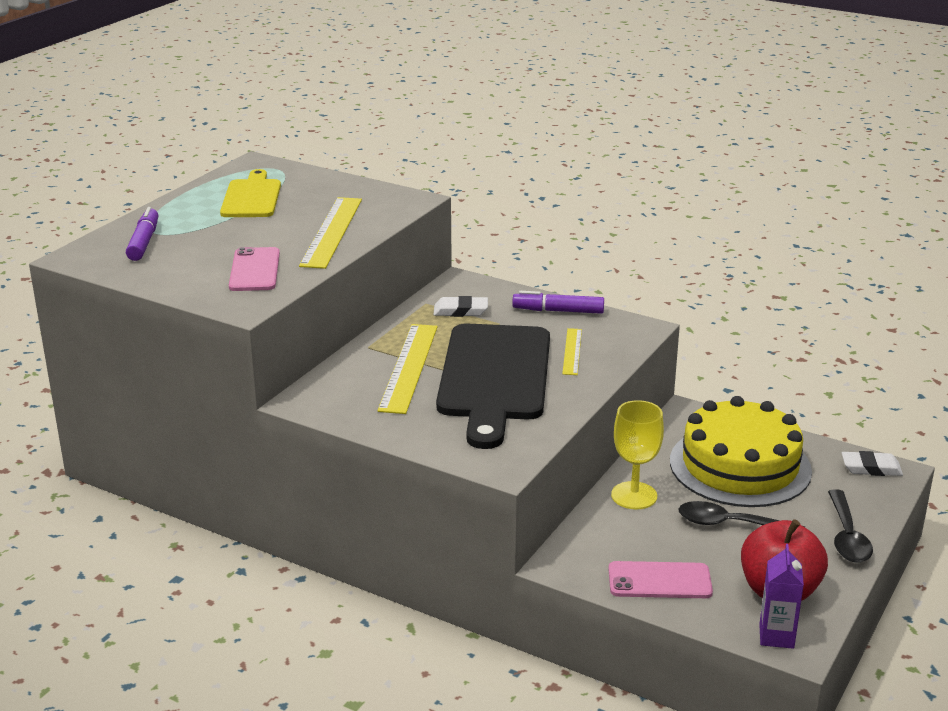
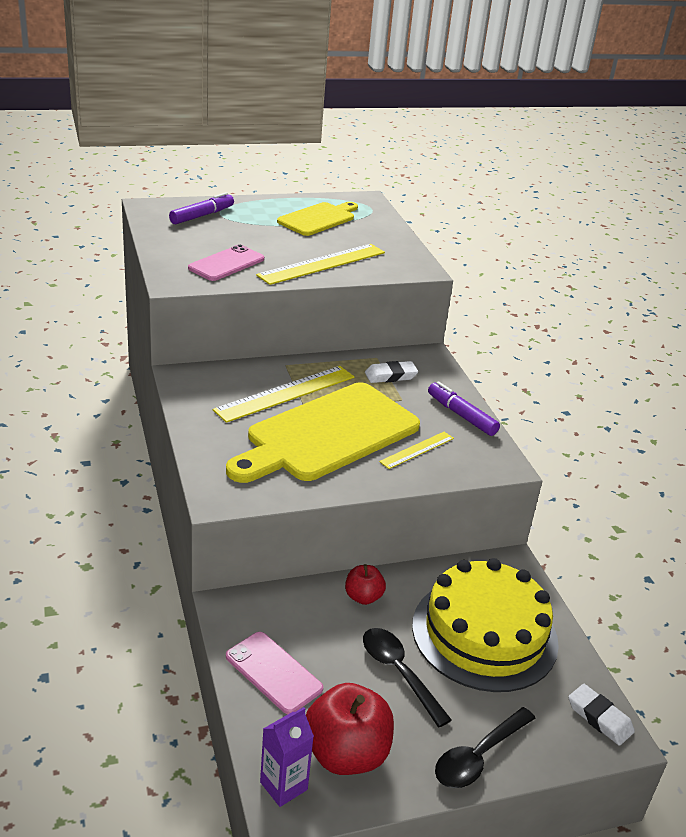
camera: 40 degrees right, 5 degrees up
white eraser [434,296,488,317] -> white eraser turned 60 degrees counterclockwise [365,361,418,383]
black cutting board [436,324,550,449] -> yellow cutting board [226,383,420,483]
yellow goblet [611,400,664,509] -> red apple [345,564,386,605]

